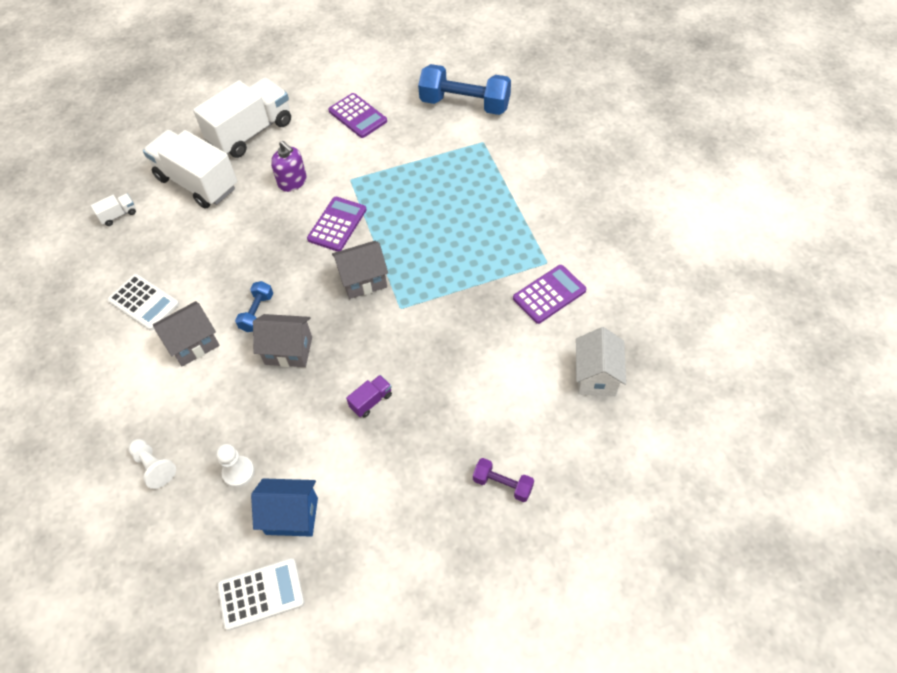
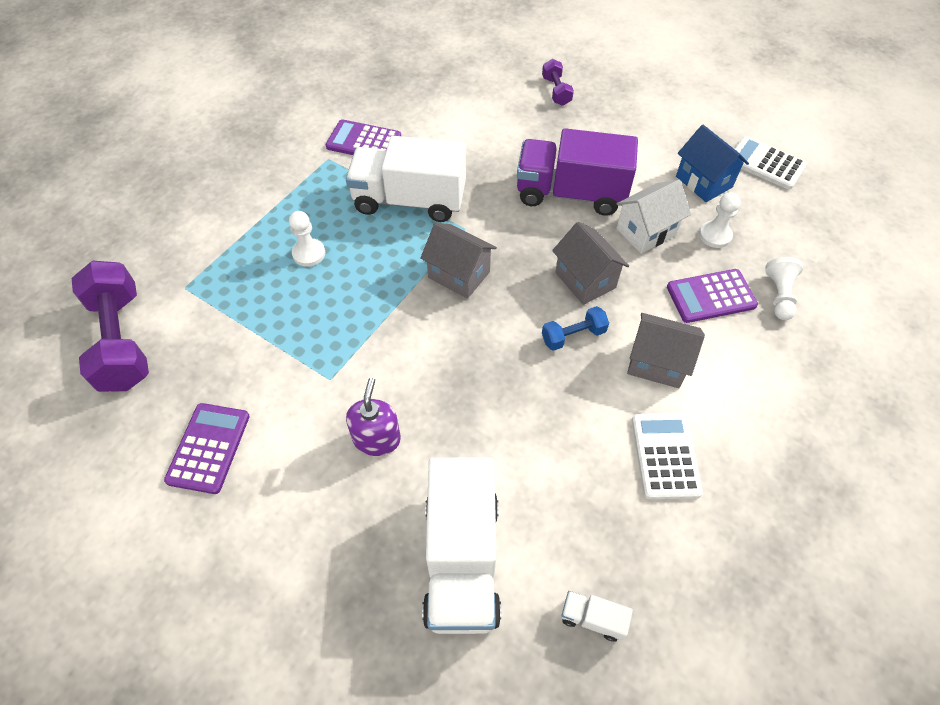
camera: 130 degrees left, 0 degrees up
white truck [193,78,291,158] -> white truck moved to [346,136,466,222]
purple calculator [307,197,367,252] -> purple calculator moved to [667,269,758,323]
purple truck [346,375,392,417] -> purple truck [517,128,638,216], size x2.49
blue dumbbell [418,64,511,115] -> purple dumbbell [72,260,149,392]
white house [576,327,626,396] -> white house moved to [616,180,691,254]
none -> white pawn [289,211,325,267]

